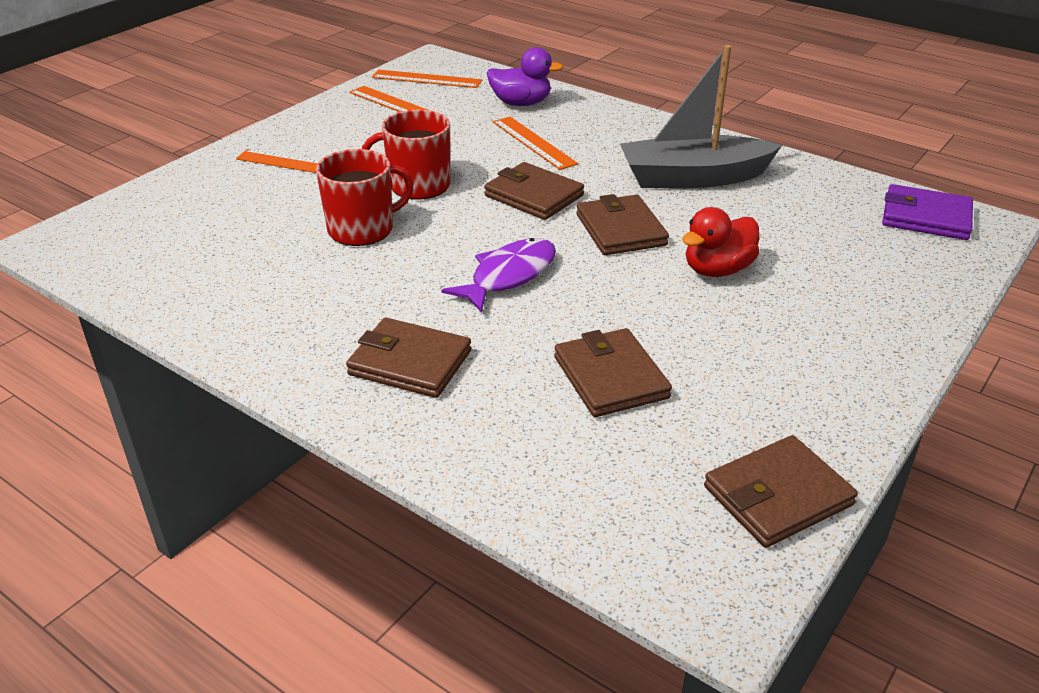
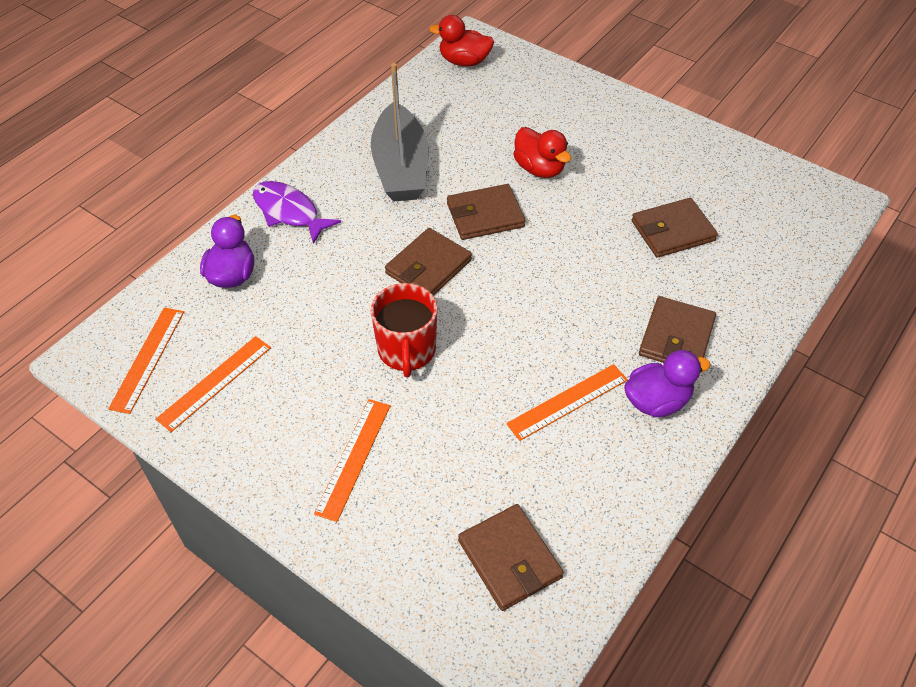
camera: 90 degrees left, 15 degrees up
red mug [316,149,414,246] -> none
purple fish [441,238,556,313] -> purple fish moved to [253,181,341,244]
orange ruler [493,117,578,170] -> orange ruler moved to [506,364,628,441]
brown wallet [704,435,858,548] -> brown wallet moved to [458,504,564,611]
purple wallet [882,184,973,240] -> red duck [429,15,494,66]
none -> purple duck [624,350,711,417]

